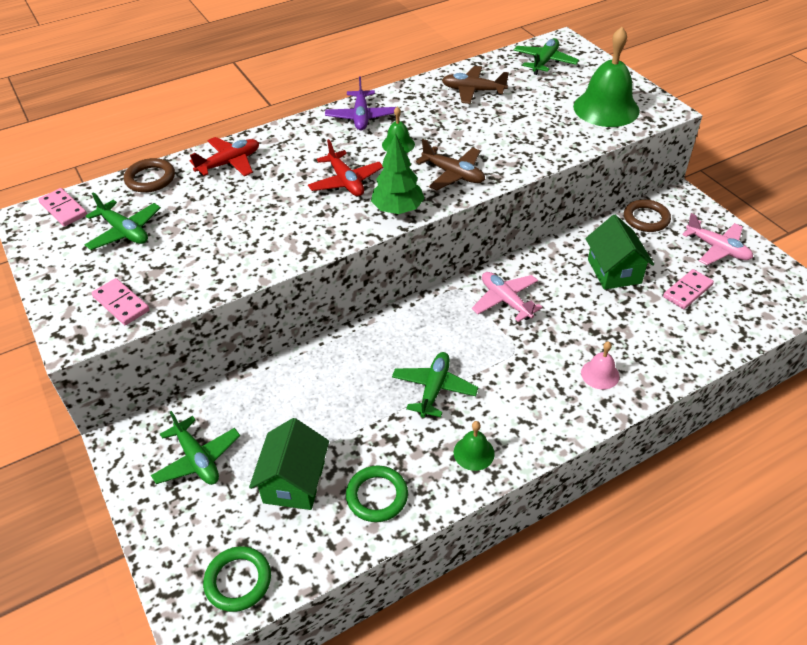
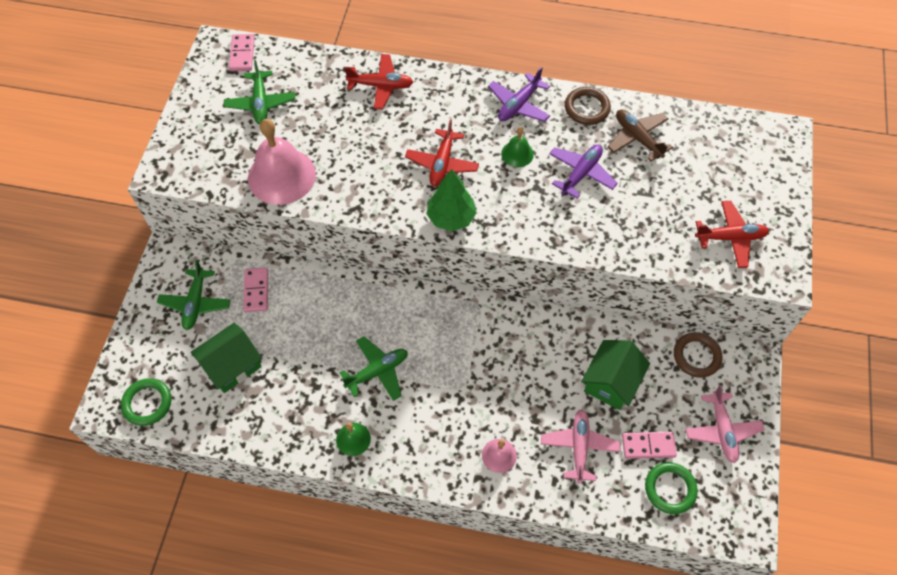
camera: 40 degrees right, 15 degrees up
pink domino [92,278,150,325] -> pink domino moved to [243,268,268,312]
brown ring [124,158,175,193] -> brown ring moved to [565,87,611,125]
green ring [346,465,408,522] -> green ring moved to [645,462,698,514]
brown plane [416,139,485,190] -> none
pink plane [472,272,543,322] -> pink plane moved to [541,409,620,483]
green plane [514,38,579,75] -> none
green bell [573,27,640,127] -> red plane [695,201,769,268]
none -> pink bell [248,119,316,205]
none -> purple plane [549,144,618,199]

